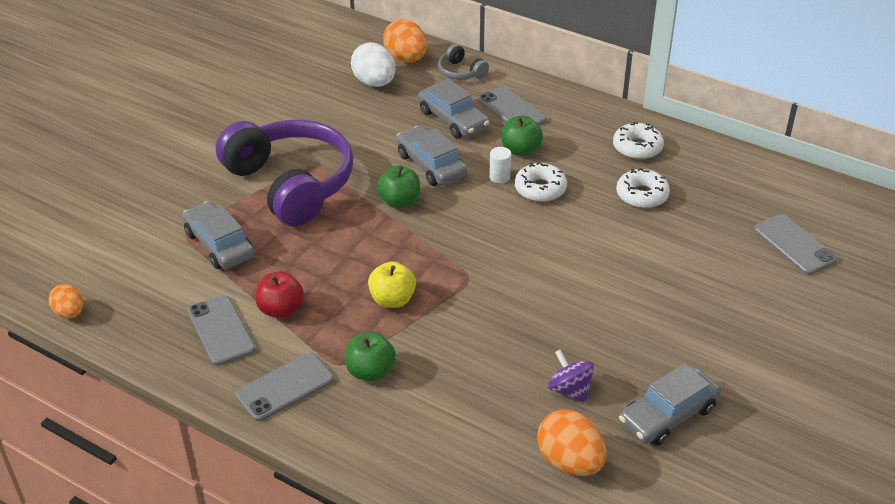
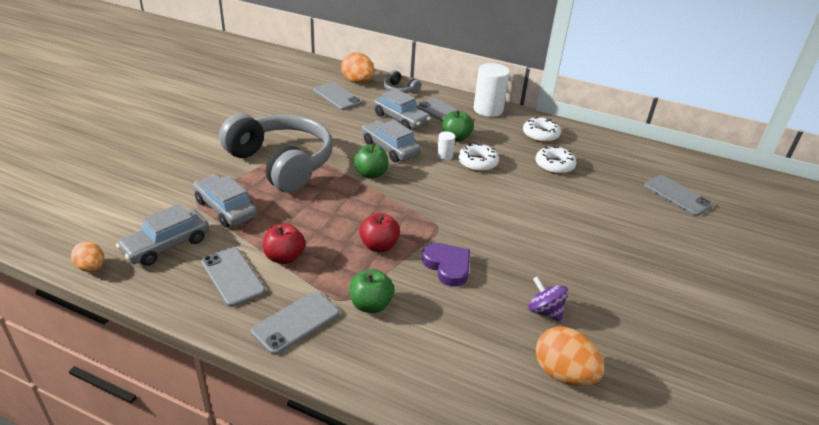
camera: 10 degrees left, 5 degrees down
purple headphones [216,120,353,226] -> grey headphones [219,114,333,193]
white egg [351,42,396,87] -> grey phone [313,82,362,110]
yellow apple [368,261,416,308] -> red apple [359,213,400,252]
grey car [619,363,721,446] -> grey car moved to [116,204,209,266]
none -> purple heart [422,243,470,287]
none -> white cylinder [474,63,510,117]

